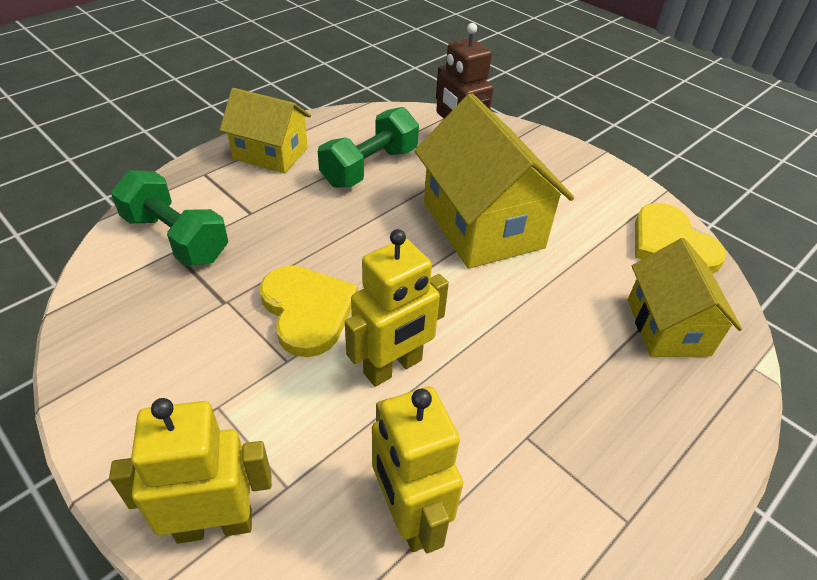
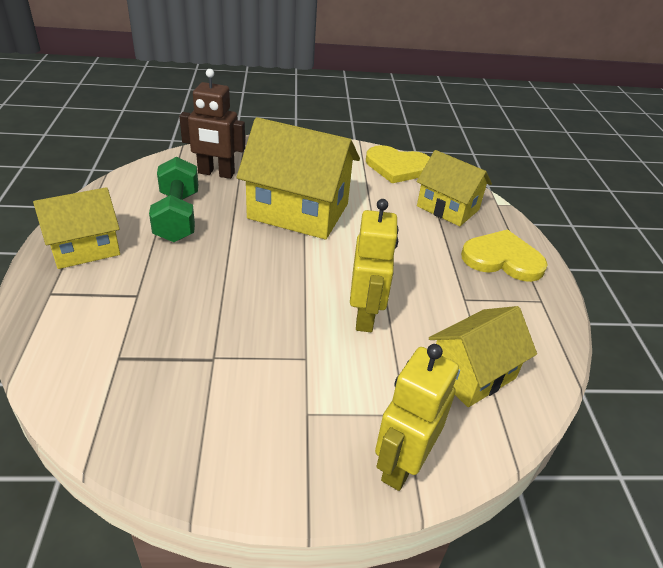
camera: 50 degrees left, 5 degrees down
green dumbbell [111,170,228,266] -> none
yellow heart [260,265,358,357] -> yellow heart moved to [461,229,548,282]
yellow robot [372,386,463,553] -> yellow house [429,306,537,407]

